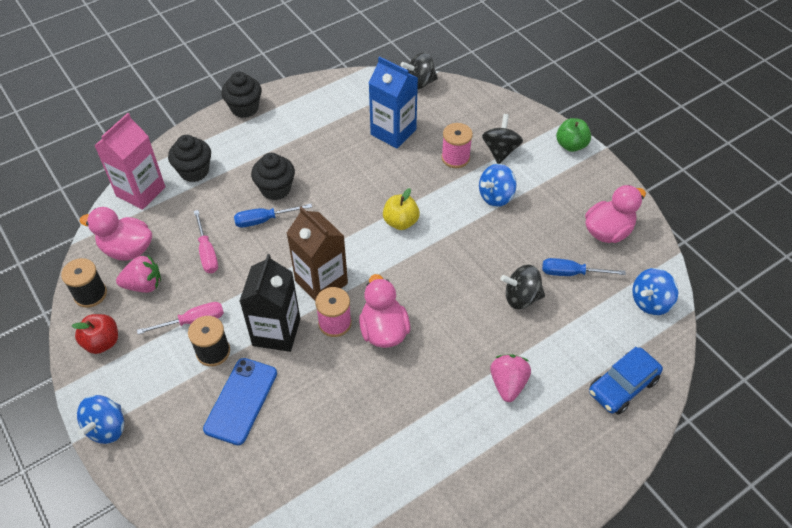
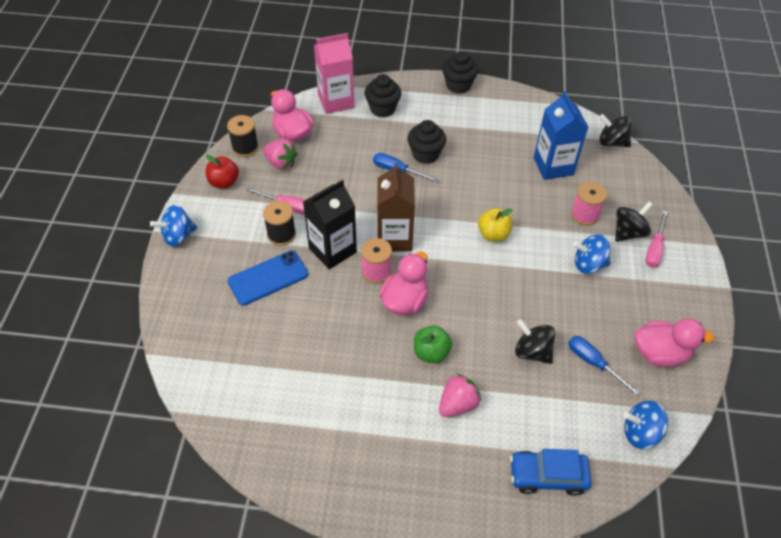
camera: 40 degrees right, 0 degrees up
pink screwdriver [194,210,218,273] -> pink screwdriver moved to [645,211,667,268]
green apple [556,118,591,152] -> green apple moved to [414,325,452,363]

